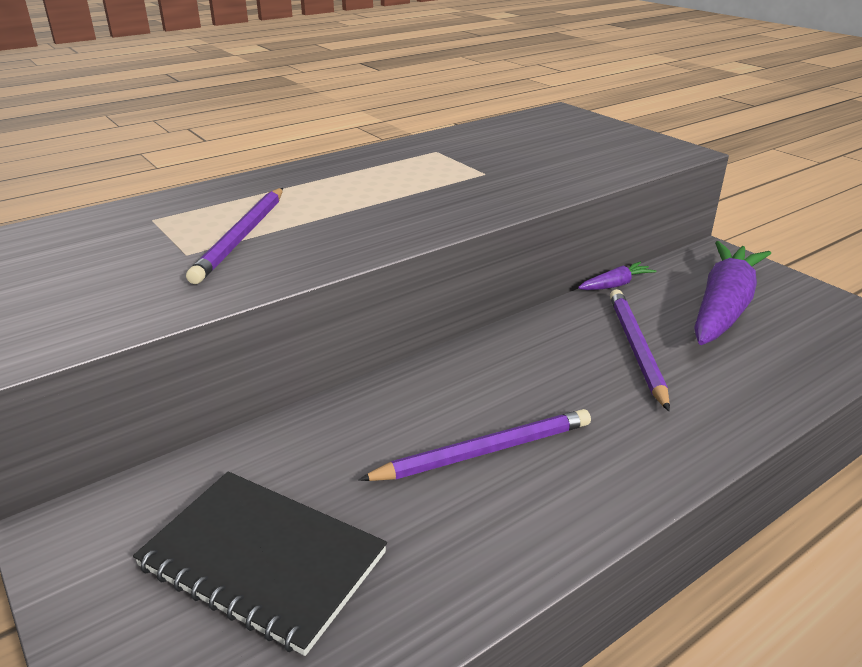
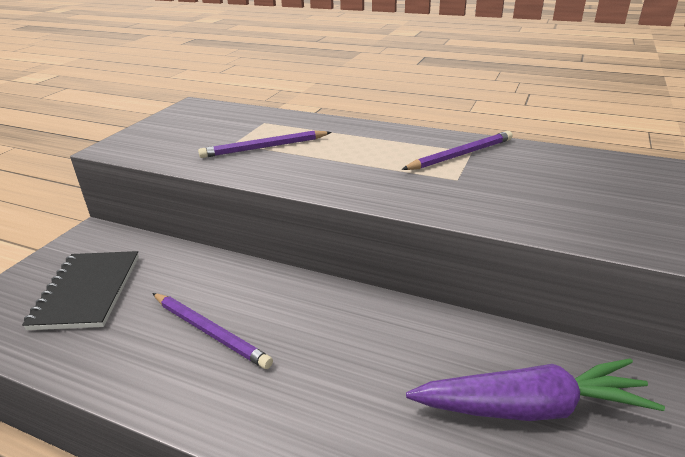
camera: 60 degrees right, 0 degrees up
purple carrot [578,262,657,290] -> none
purple pencil [610,289,670,411] -> purple pencil moved to [401,131,513,170]

